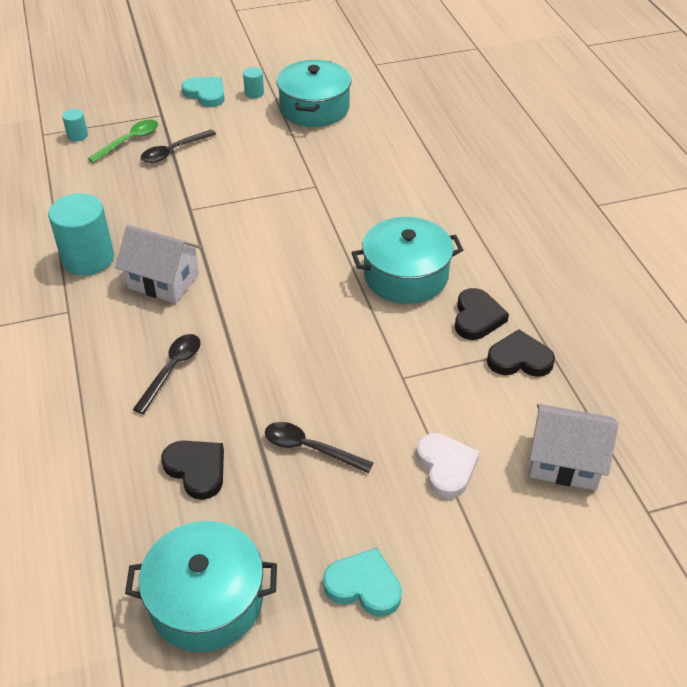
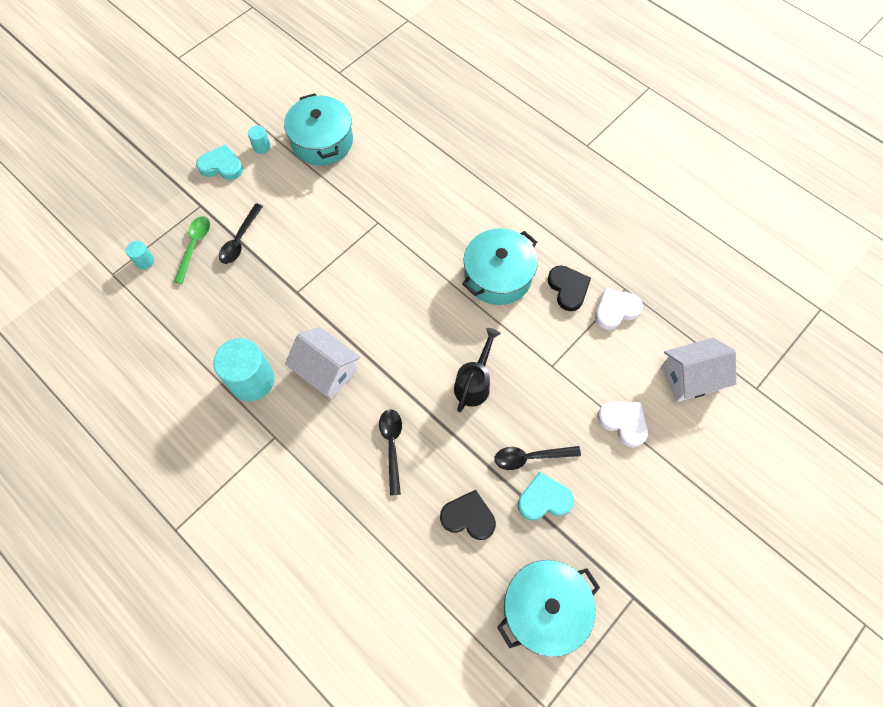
camera: 30 degrees left, 20 degrees up
white house [115,225,202,303] -> white house turned 45 degrees clockwise [285,327,361,399]
turquoise heart [323,548,402,617] -> turquoise heart moved to [518,472,574,521]
black heart [487,329,555,377] -> white heart [595,288,643,330]
none -> black watering can [454,328,501,412]

